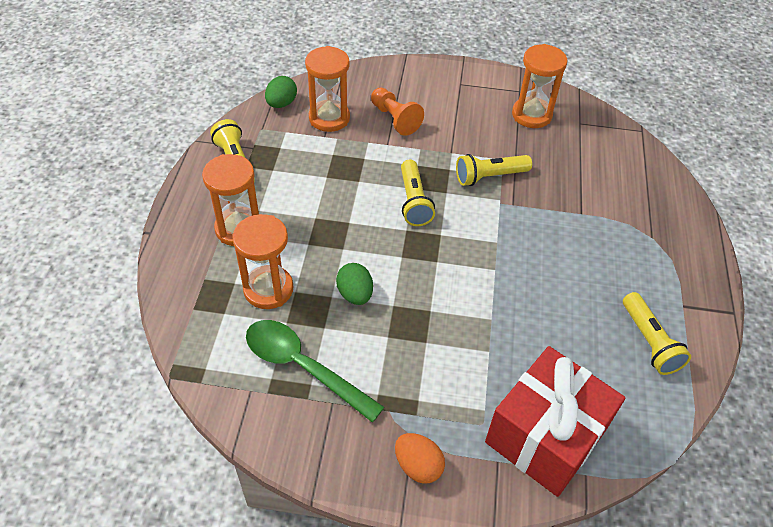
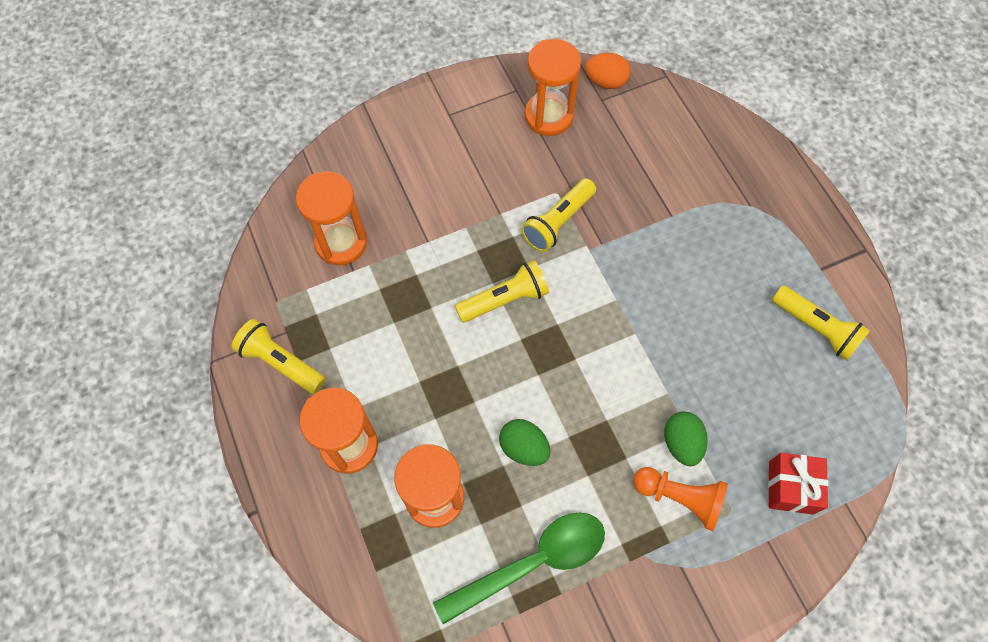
camera: 30 degrees left, 15 degrees up
green spoon [246,320,384,423] -> green spoon turned 150 degrees clockwise [433,513,605,624]
green egg [265,76,297,108] -> green egg moved to [664,412,708,466]
orange pawn [371,88,424,136] -> orange pawn moved to [633,467,728,531]
orange egg [395,433,445,484] -> orange egg moved to [585,53,631,89]
yellow flashlight [401,159,435,226] -> yellow flashlight turned 75 degrees counterclockwise [455,260,549,323]
red gift [485,346,625,497] -> red gift [768,453,828,515], size x0.50

